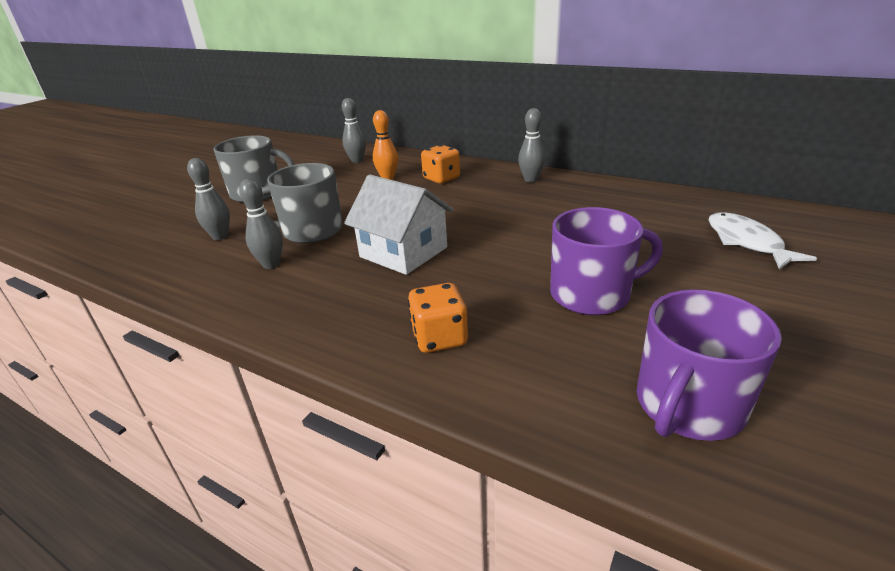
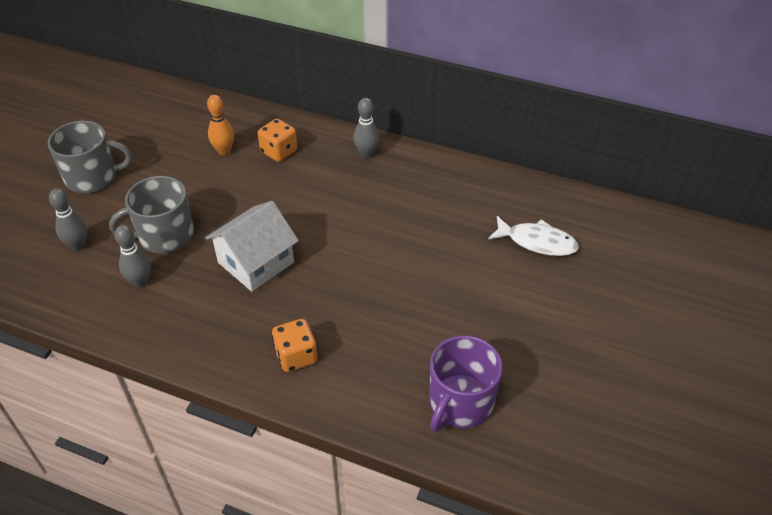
camera: 10 degrees left, 15 degrees up
grey bowling pin [342,98,366,163] -> none
white house [344,174,454,275] -> white house turned 75 degrees counterclockwise [205,201,299,292]
purple mug [550,207,663,315] -> none
white fish [708,212,817,270] -> white fish turned 135 degrees clockwise [488,216,579,256]

